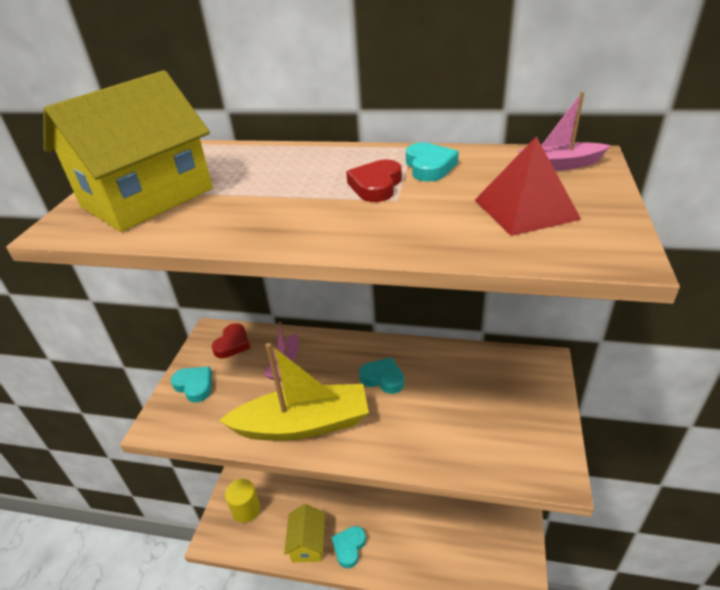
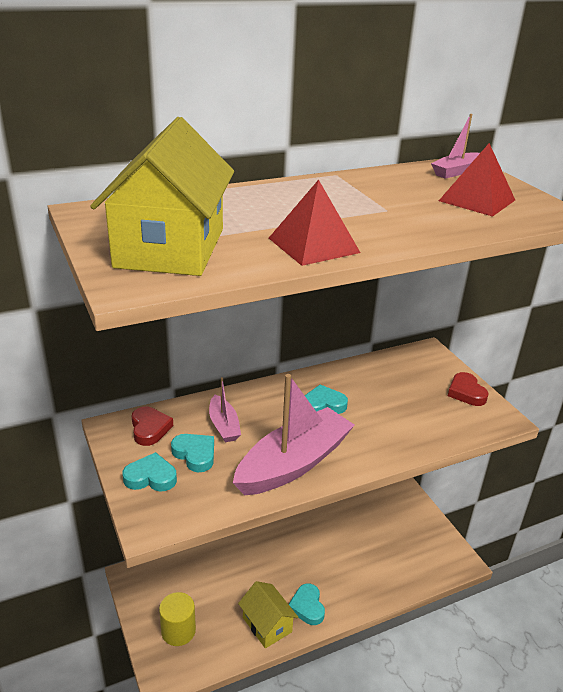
camera: 40 degrees left, 5 degrees down
yellow boat [219,343,369,441] -> pink boat [233,374,355,496]
red heart [346,160,402,202] -> red heart moved to [448,372,488,406]
turquoise heart [406,142,459,182] -> turquoise heart moved to [171,434,214,473]
none -> red pyramid [269,179,360,266]

